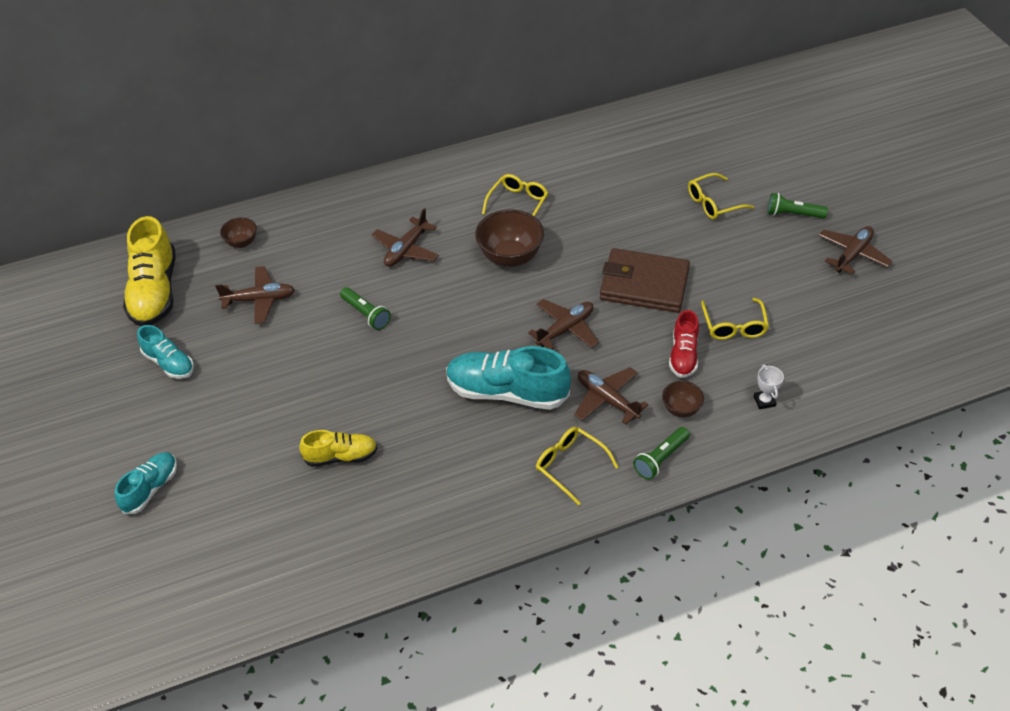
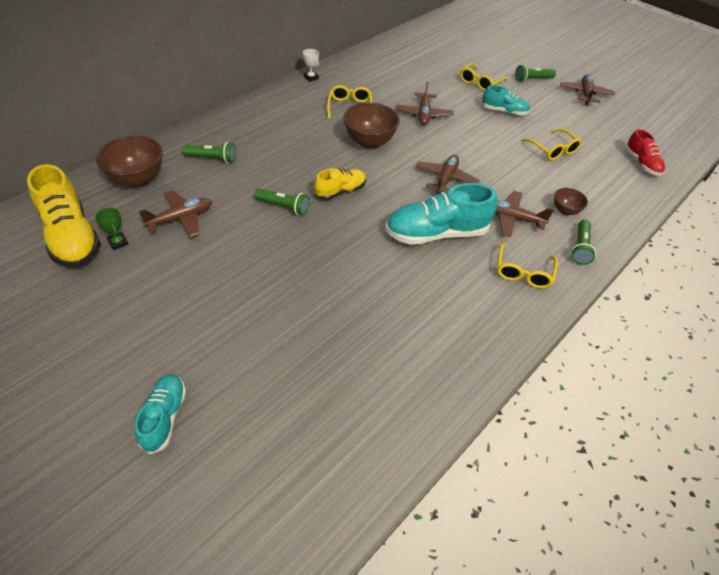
camera: 30 degrees left, 0 degrees up
turquoise shoe [137,325,194,379] -> turquoise shoe moved to [481,85,530,115]
brown bowl [220,217,257,248] -> brown bowl [96,136,163,187], size x1.85
yellow shoe [299,430,377,467] -> yellow shoe moved to [314,168,366,200]
brown plane [372,208,439,267] -> brown plane moved to [396,82,453,125]
yellow glasses [536,427,619,505] -> yellow glasses turned 90 degrees counterclockwise [497,243,558,288]
brown wallet [600,248,690,313] -> none
red shoe [669,310,699,378] -> red shoe moved to [625,129,665,176]
white trophy [754,364,784,409] -> white trophy moved to [303,49,319,82]
none -> green trophy [95,208,129,250]
none -> green flashlight [183,142,236,163]

